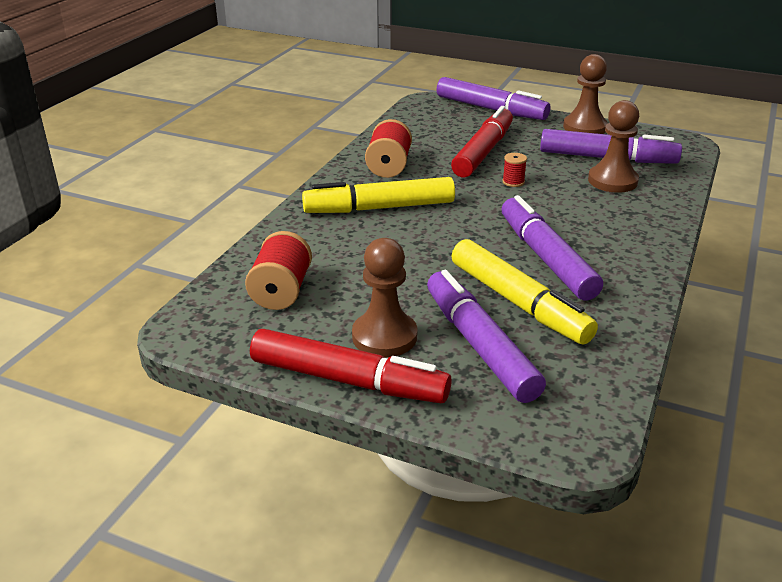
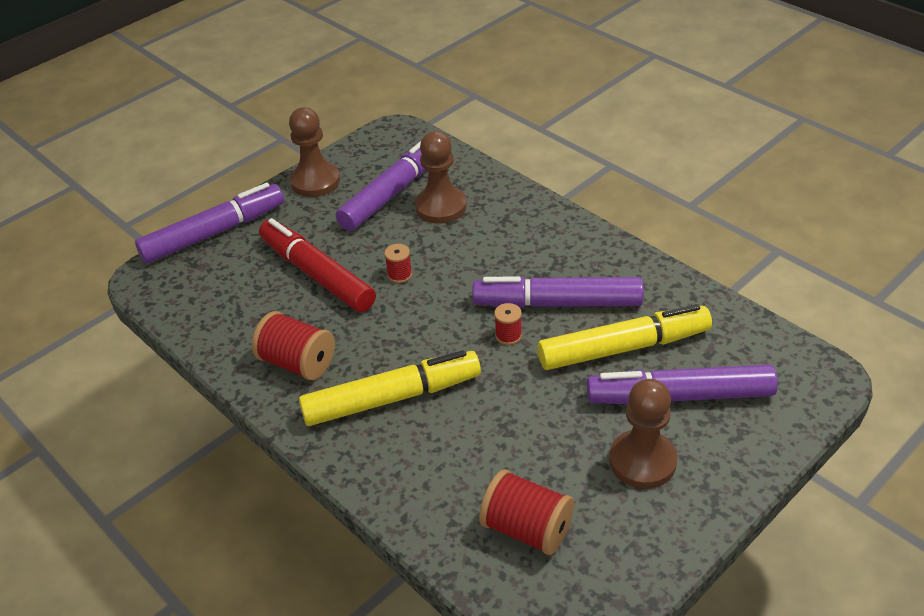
camera: 65 degrees left, 10 degrees up
red marker [250,329,452,403] -> none
yellow marker [302,177,455,213] -> yellow marker turned 120 degrees counterclockwise [299,350,481,426]
none -> red spool [494,303,522,345]

